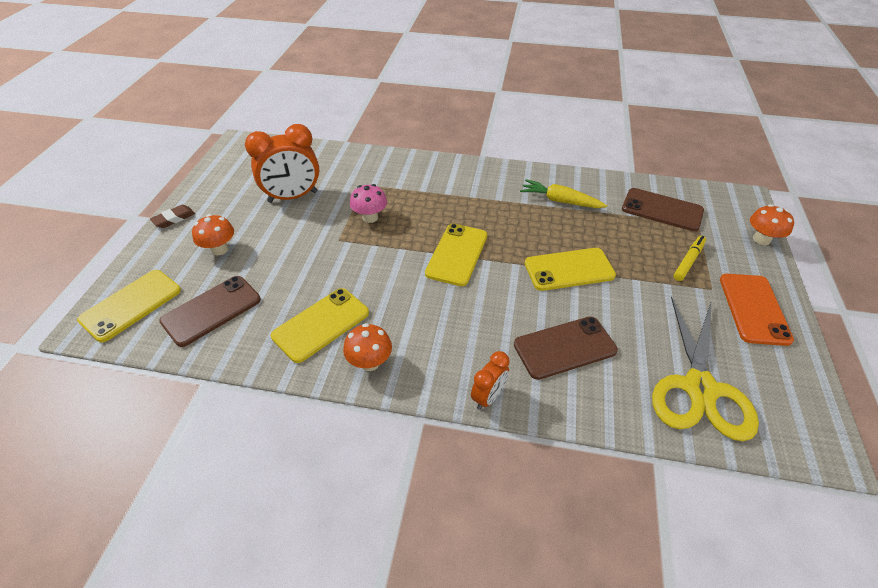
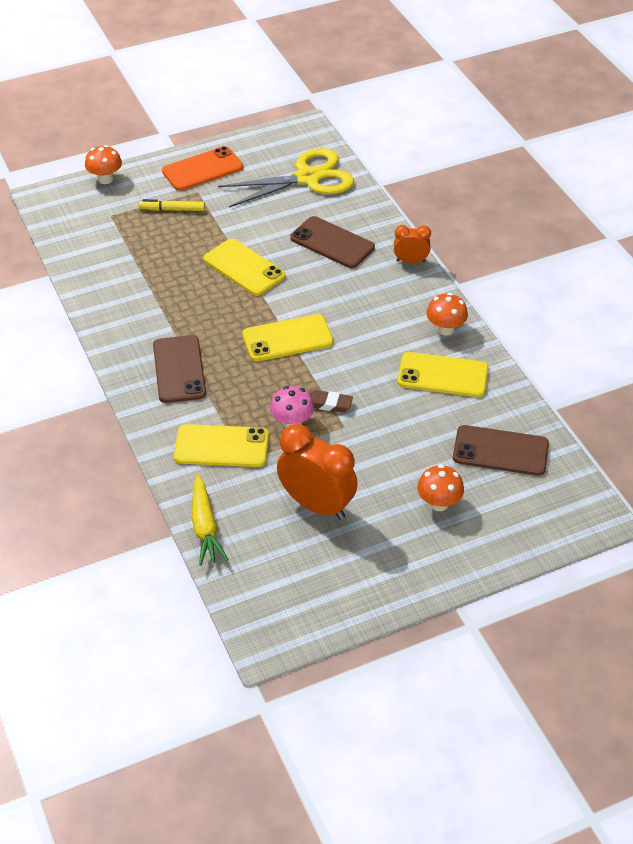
camera: 125 degrees left, 0 degrees up
yellow phone [77,270,181,343] -> yellow phone moved to [174,424,269,467]
brown eraser [150,205,195,228] -> brown eraser moved to [309,390,353,412]
yellow carrot [520,179,607,208] -> yellow carrot moved to [192,475,229,566]
brown phone [622,188,704,231] -> brown phone moved to [153,335,206,403]

